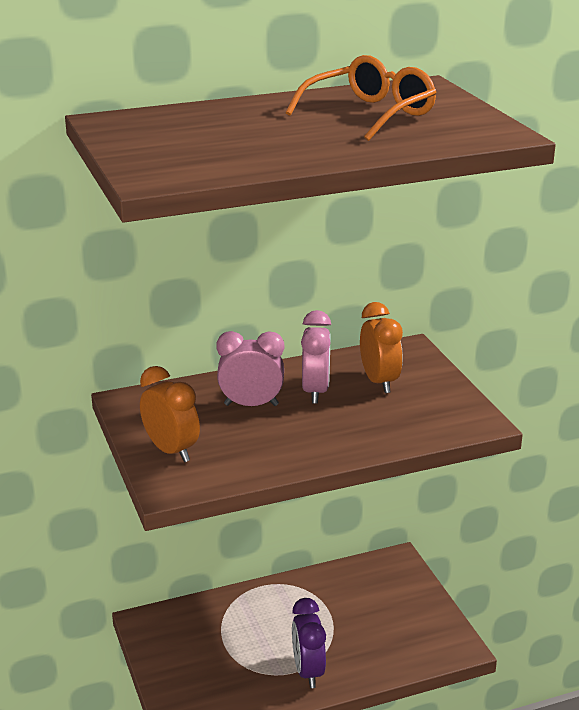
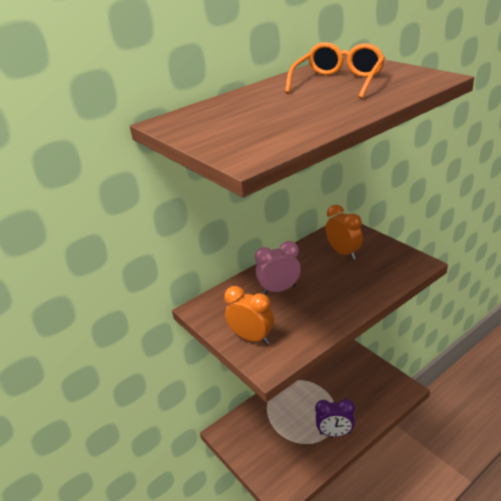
camera: 15 degrees left, 5 degrees up
purple clock [292,598,326,688] -> purple clock turned 60 degrees counterclockwise [315,399,355,437]
pink clock [301,310,331,404] -> none

